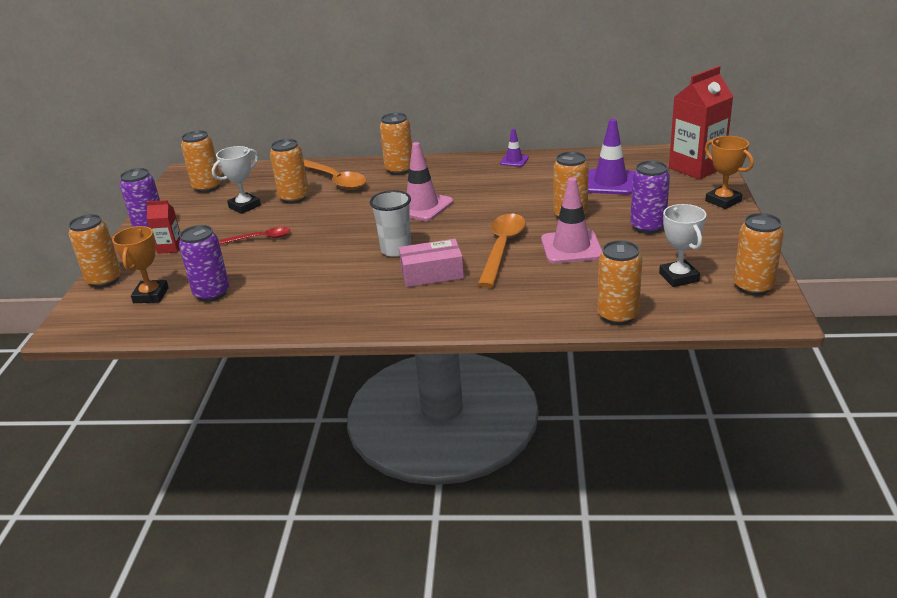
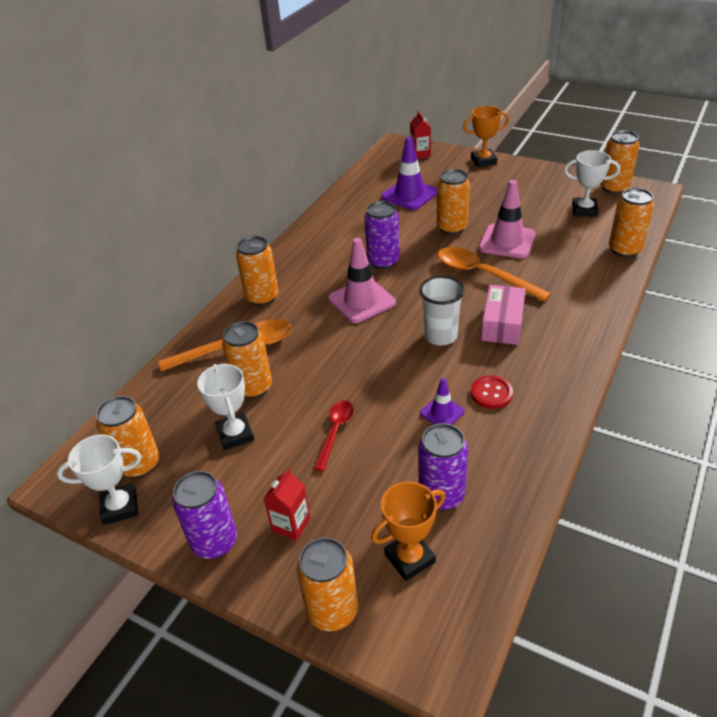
camera: 65 degrees left, 10 degrees up
orange trophy [112,226,169,303] -> orange trophy turned 60 degrees counterclockwise [371,482,446,581]
purple traffic cone [500,129,529,167] -> purple traffic cone moved to [420,378,465,425]
purple can [630,161,670,234] -> purple can moved to [364,201,400,269]
red carton [669,66,734,179] -> red carton [410,111,431,159], size x0.49
none -> white trophy [57,435,141,525]
none -> red button [471,375,513,409]

